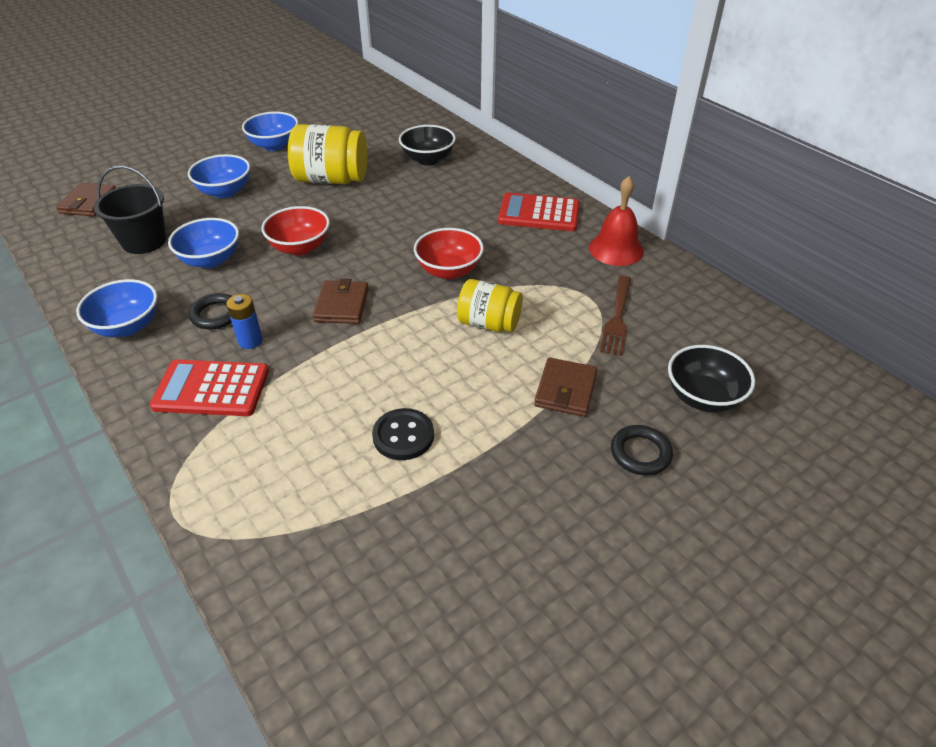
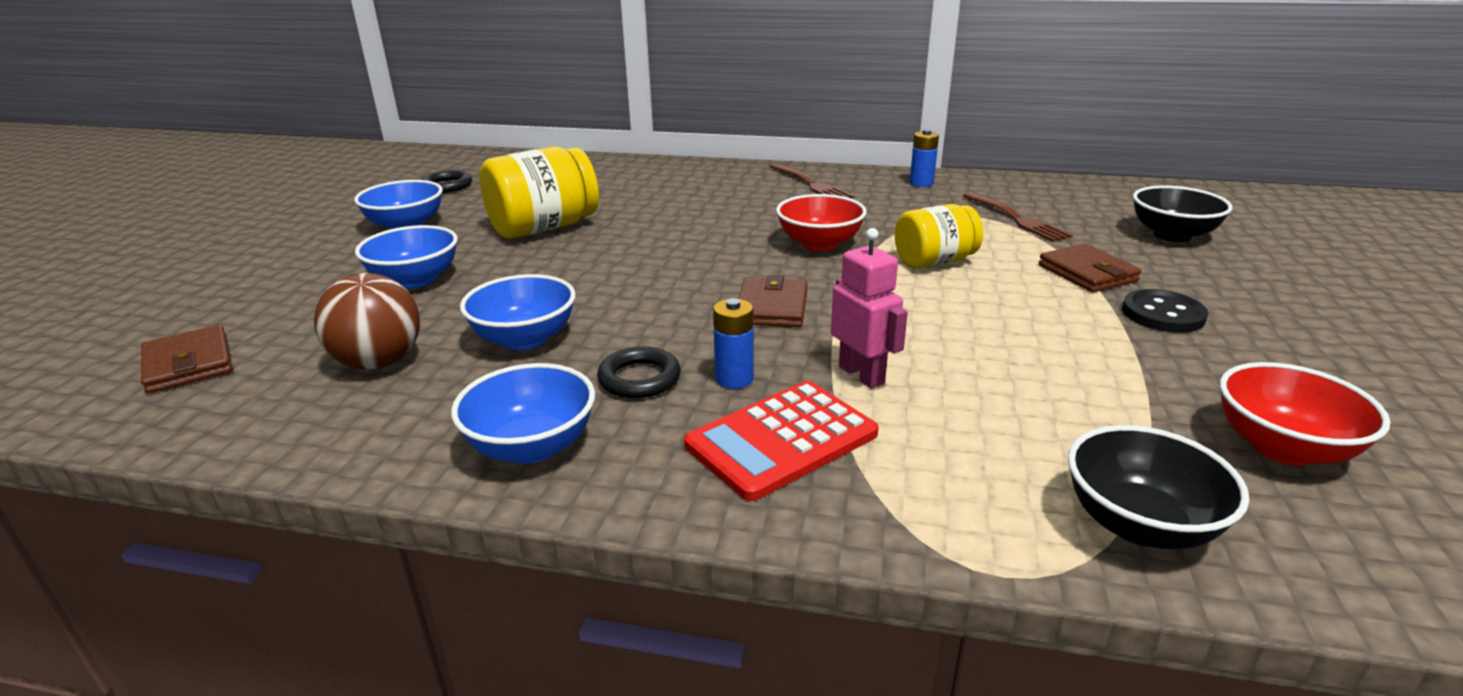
camera: 40 degrees left, 15 degrees down
black bucket [94,165,166,254] -> brown ball [314,273,420,370]
red bowl [262,206,330,255] -> red bowl moved to [1220,362,1390,465]
brown wallet [313,278,369,324] -> brown wallet turned 45 degrees clockwise [738,275,808,327]
black button [372,408,434,460] -> black button moved to [1122,289,1208,333]
black bowl [399,125,456,165] -> black bowl moved to [1068,425,1249,549]
red calculator [498,193,580,231] -> brown fork [770,163,854,198]
red bell [589,176,644,266] -> blue battery [910,129,939,187]
black ring [611,425,673,475] -> black ring moved to [421,170,472,193]
none -> pink robot [831,228,908,389]

